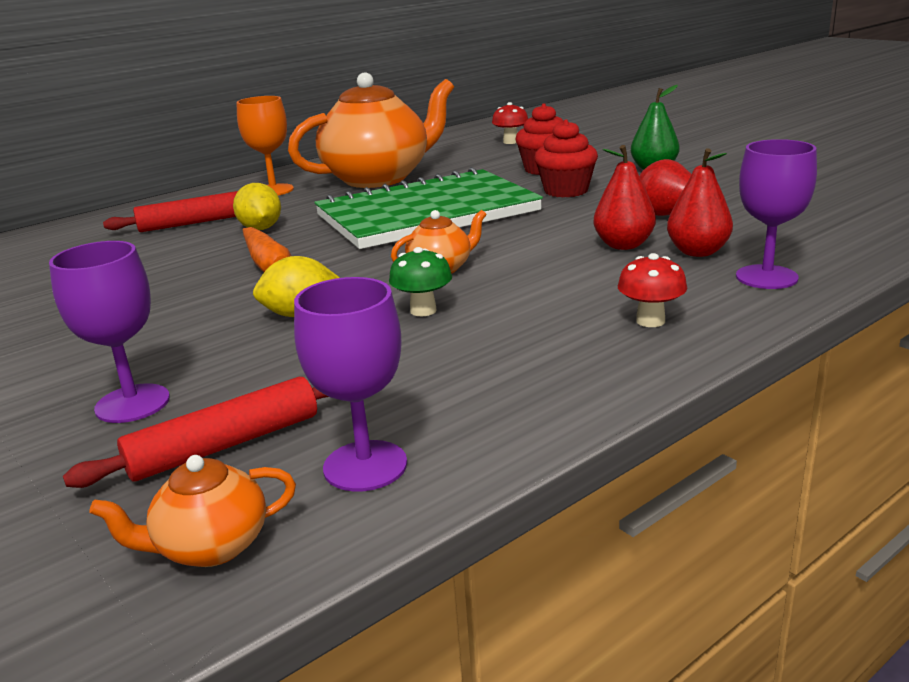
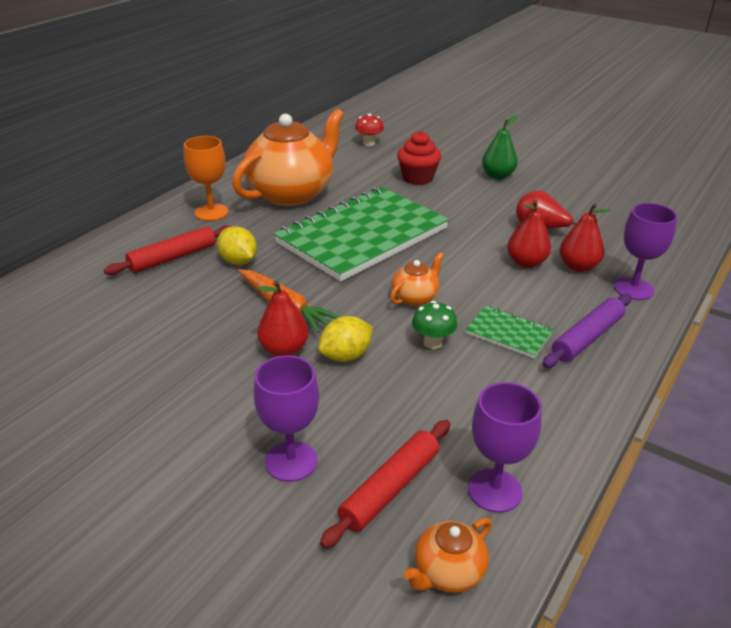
camera: 20 degrees left, 10 degrees up
red cupcake [535,119,598,197] -> none
red mushroom [618,253,687,327] -> purple rolling pin [543,294,631,368]
none -> red pear [257,280,309,357]
none -> green notebook [465,306,553,358]

